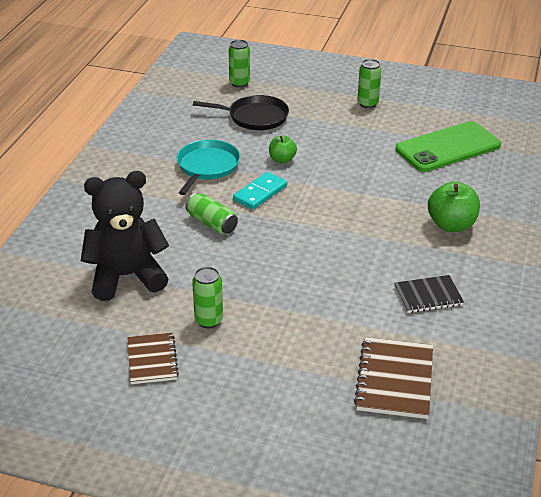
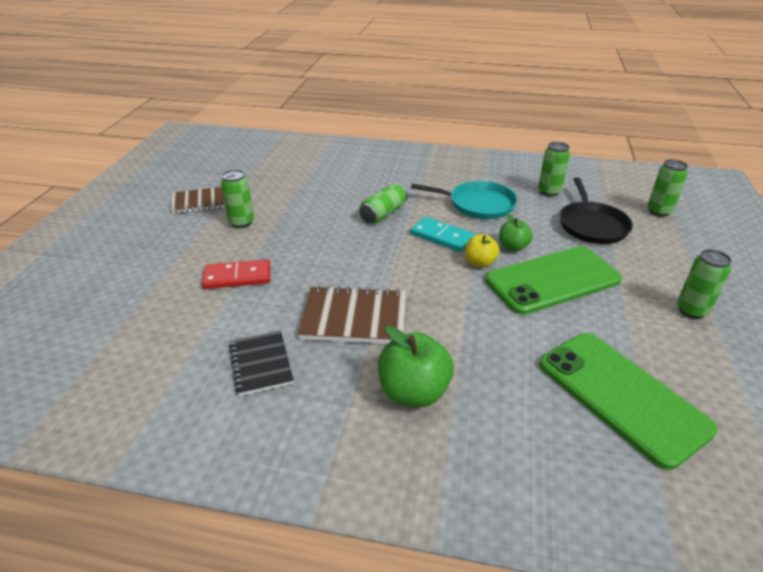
camera: 85 degrees right, 0 degrees up
black teddy bear [81,171,169,301] -> none
brown notebook [354,337,433,419] -> brown notebook moved to [298,285,406,344]
none -> red domino [202,259,270,289]
none -> yellow apple [465,234,499,268]
none -> green phone [485,246,622,315]
none -> green can [538,142,570,196]

